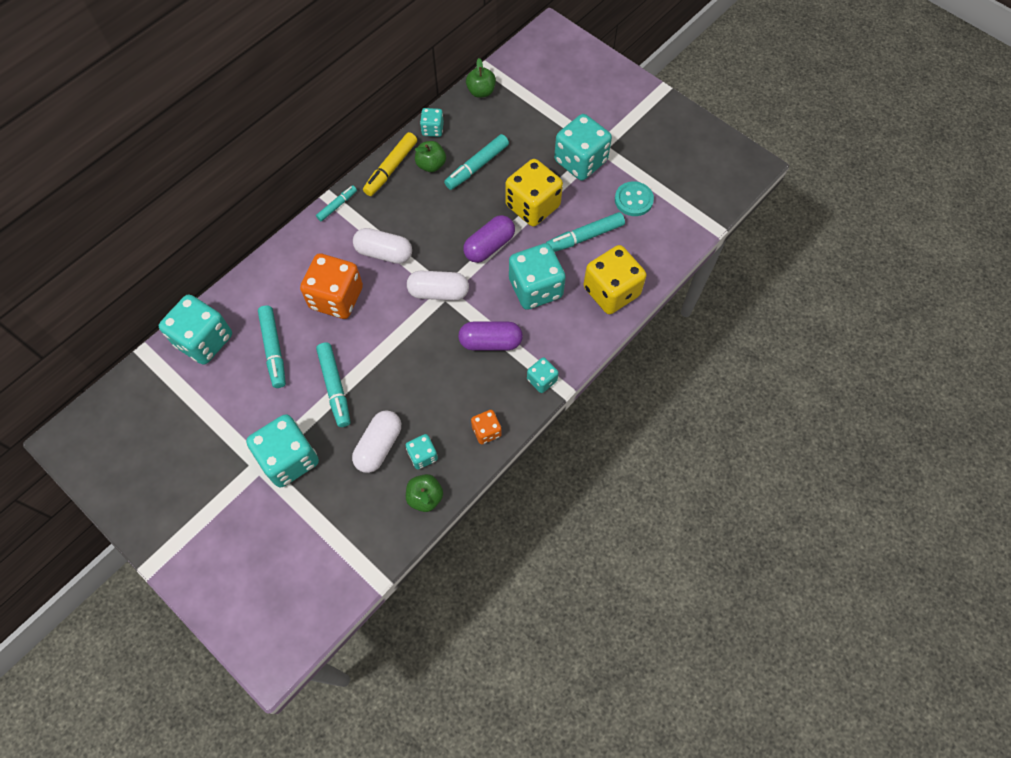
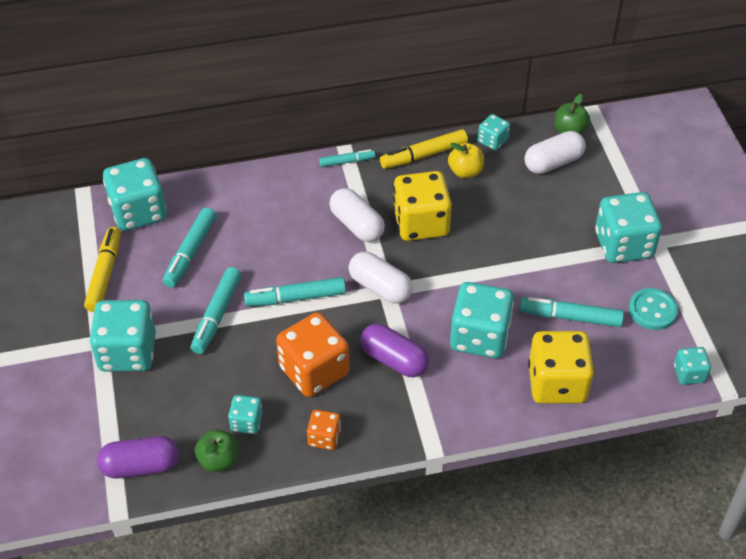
camera: 35 degrees right, 15 degrees down
orange dice [300,254,363,319] -> orange dice moved to [276,312,349,397]
white capsule [352,410,401,473] -> white capsule moved to [524,131,586,174]
green apple [415,141,446,172] -> yellow apple [448,143,484,178]
turquoise marker [444,134,509,190] -> turquoise marker moved to [244,277,346,307]
purple capsule [463,215,515,263] -> purple capsule moved to [97,436,179,478]
yellow dice [505,159,563,227] -> yellow dice moved to [393,171,452,241]
turquoise dice [527,357,559,393] -> turquoise dice moved to [674,347,711,385]
none -> yellow marker [84,227,121,312]

